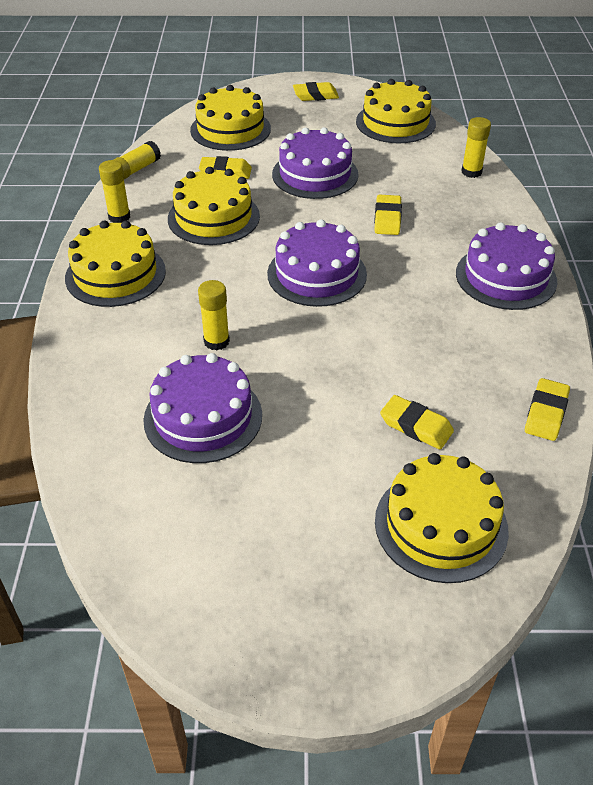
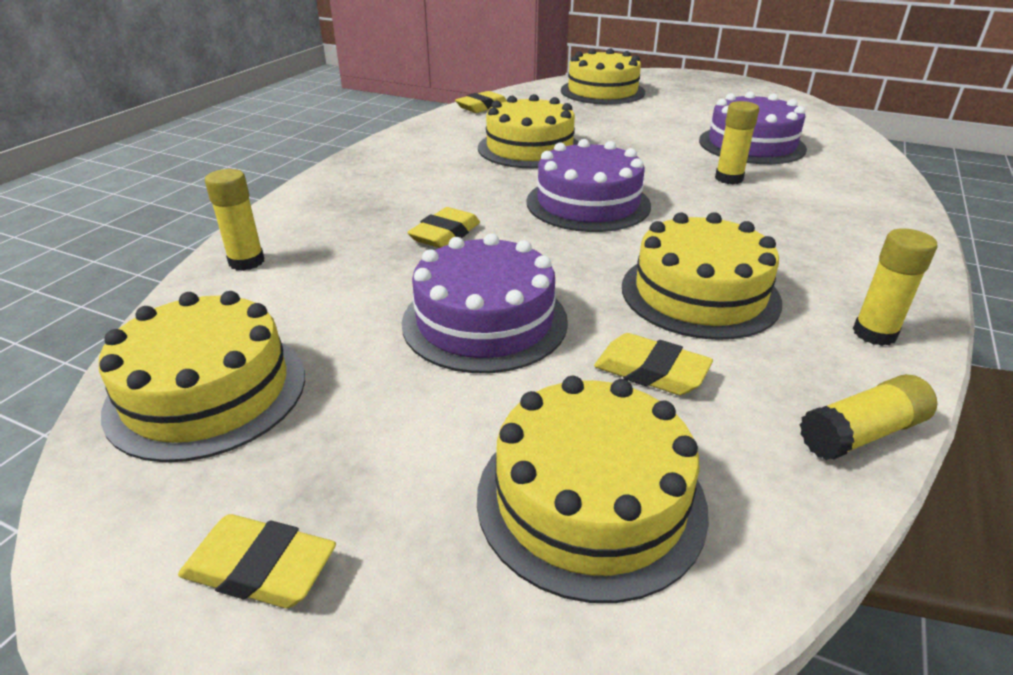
camera: 155 degrees left, 10 degrees down
yellow cake [65,221,166,307] -> yellow cake moved to [478,94,578,168]
yellow eraser [380,395,454,450] -> none
purple cake [456,222,557,310] -> none

